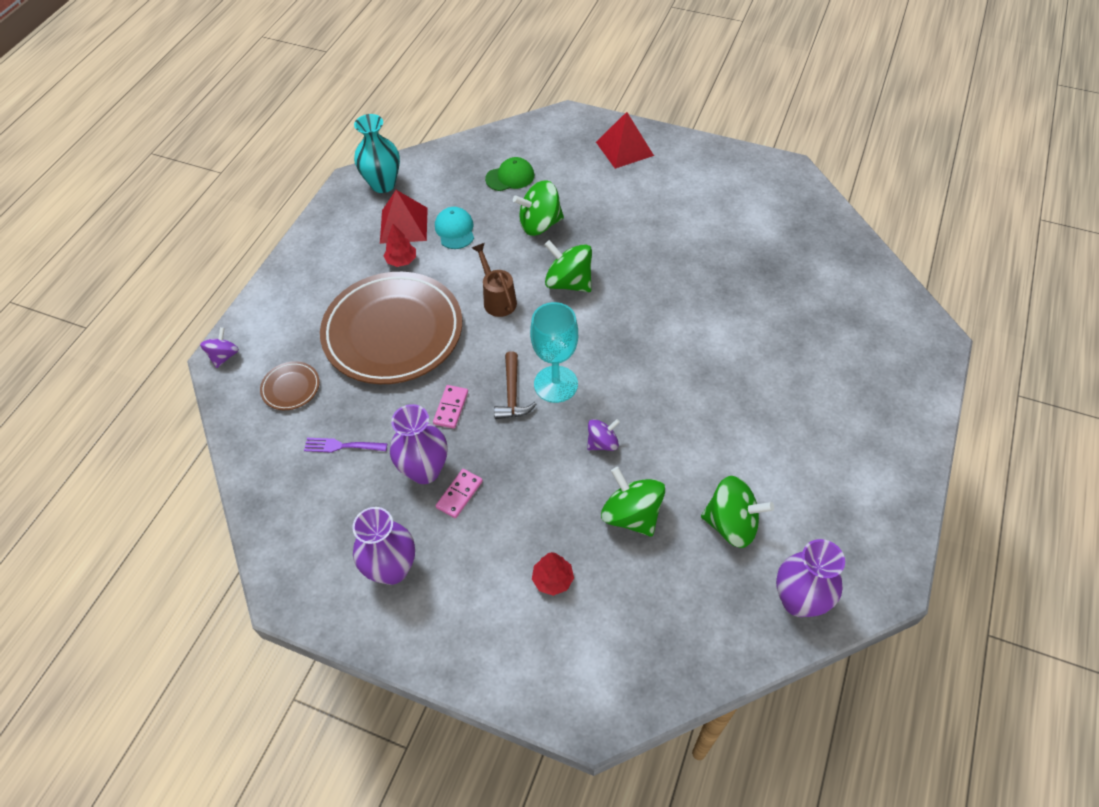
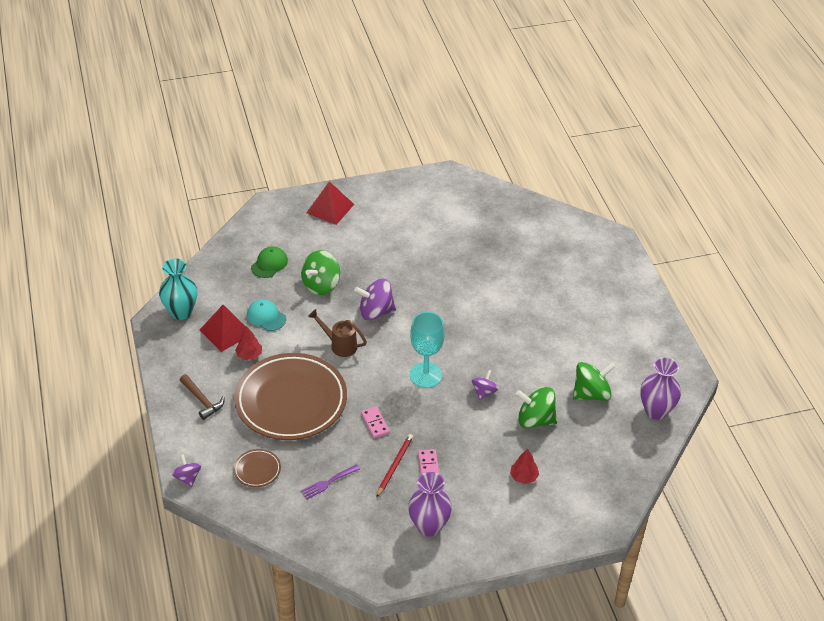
camera: 40 degrees left, 10 degrees down
purple vase [390,404,447,484] -> red pencil [376,434,413,498]
brown hammer [494,351,537,419] -> brown hammer moved to [180,374,225,420]
green spinning top [544,240,592,292] -> purple spinning top [354,279,396,320]

